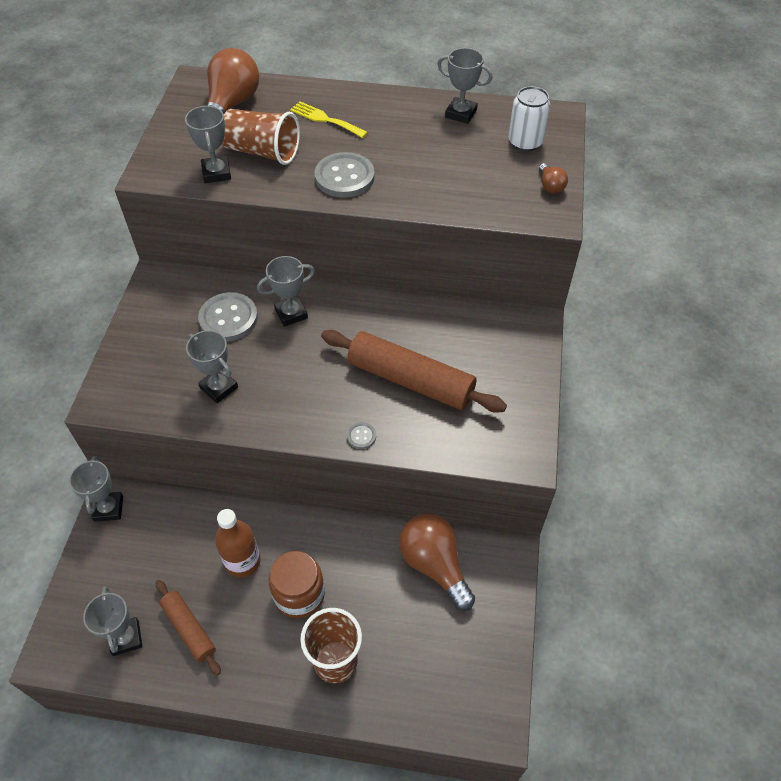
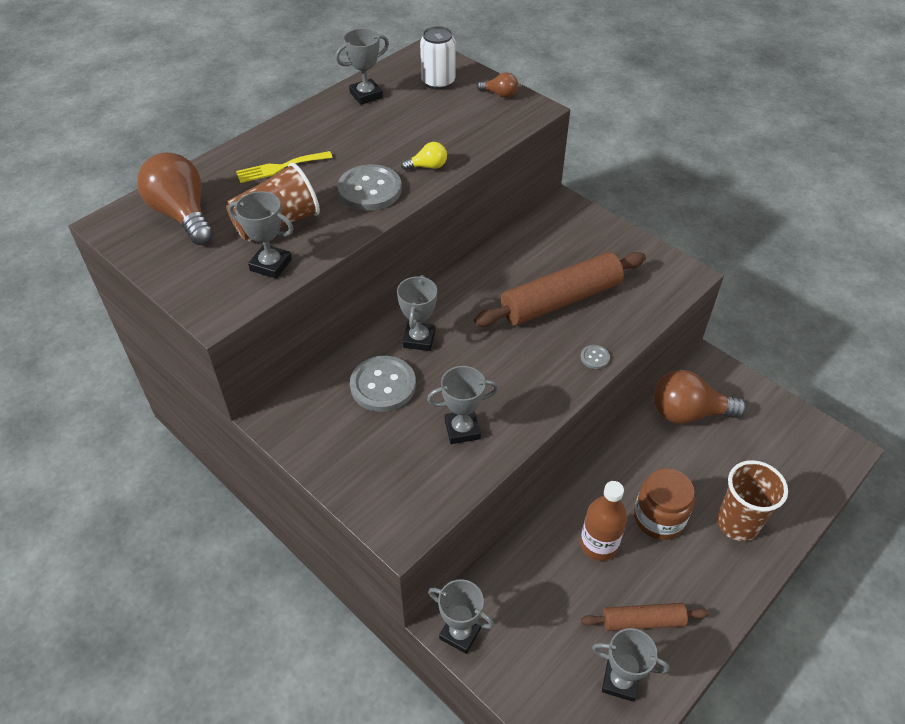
camera: 55 degrees left, 5 degrees down
none -> yellow light bulb [401,142,447,170]

